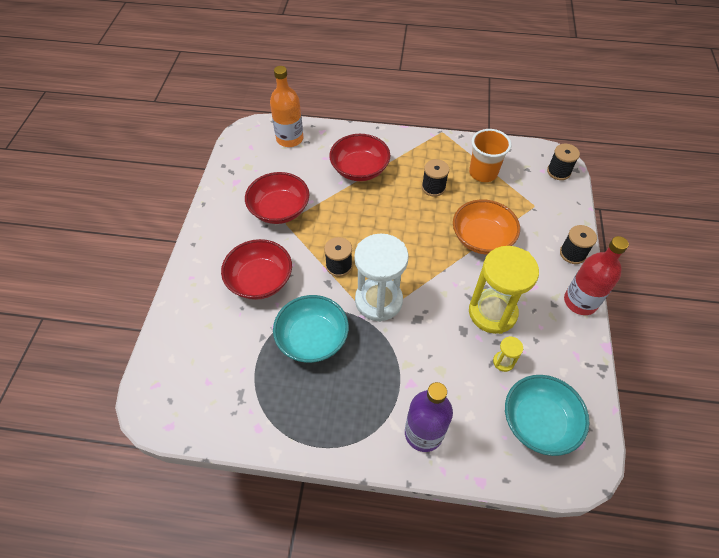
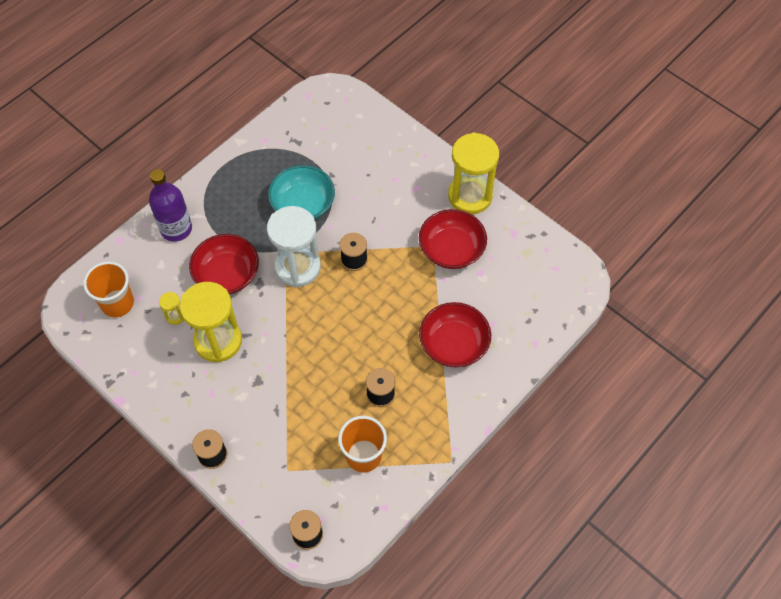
camera: 125 degrees right, 5 degrees up
red bowl [221,239,292,300] -> red bowl moved to [189,234,259,294]
orange bottle [270,66,304,147] -> none
orange bowl [453,199,520,255] -> none
turquoise bowl [505,375,590,456] -> orange cup [83,261,134,317]
red bottle [564,236,629,315] -> none
none -> yellow hourglass [448,132,499,214]

